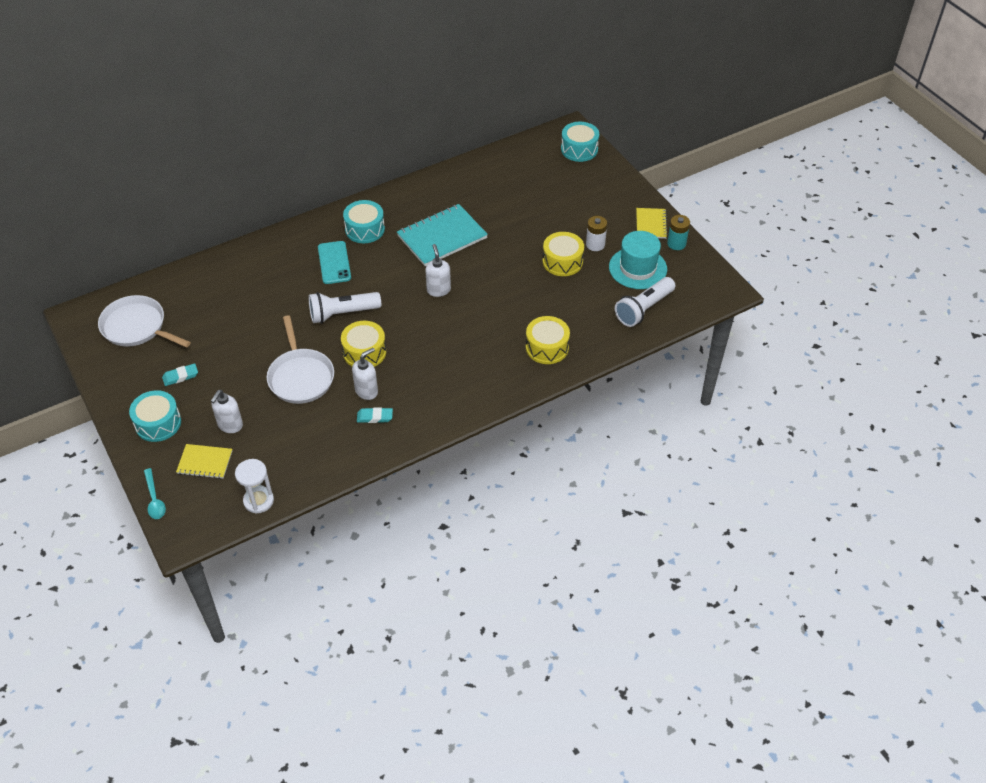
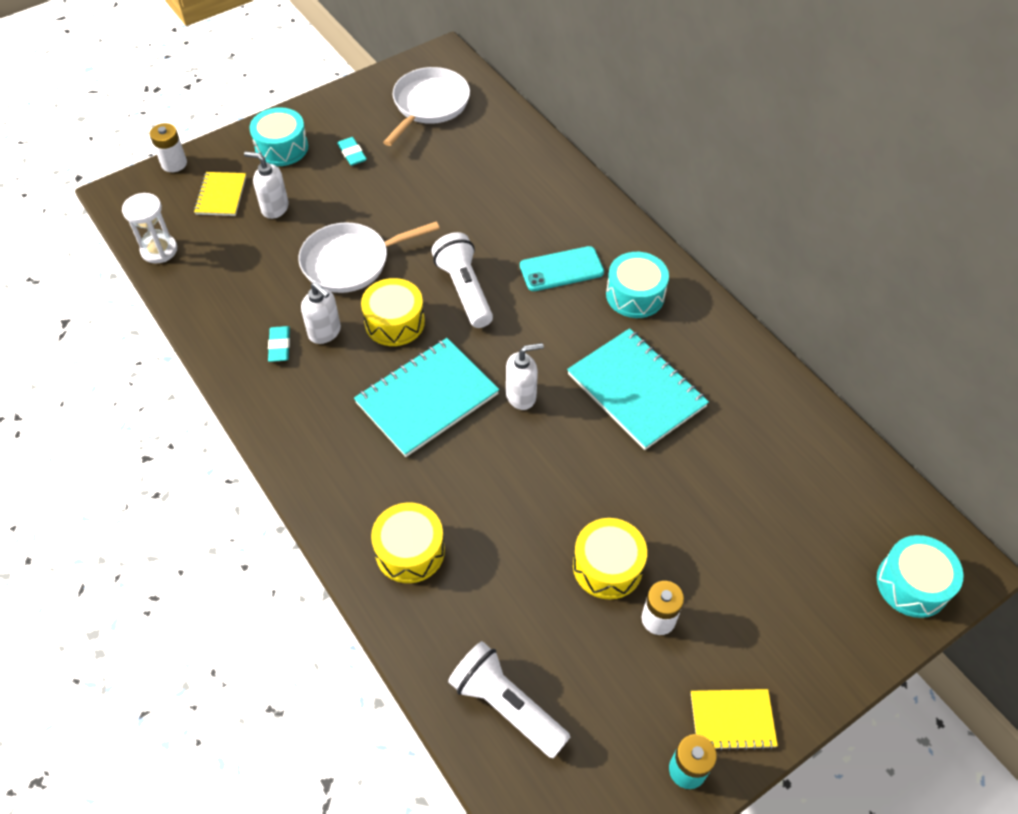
camera: 85 degrees right, 5 degrees up
turquoise spoon [144,468,166,519] -> white battery [150,123,187,172]
turquoise hat [609,231,667,289] -> none
none -> turquoise notebook [354,338,499,457]

